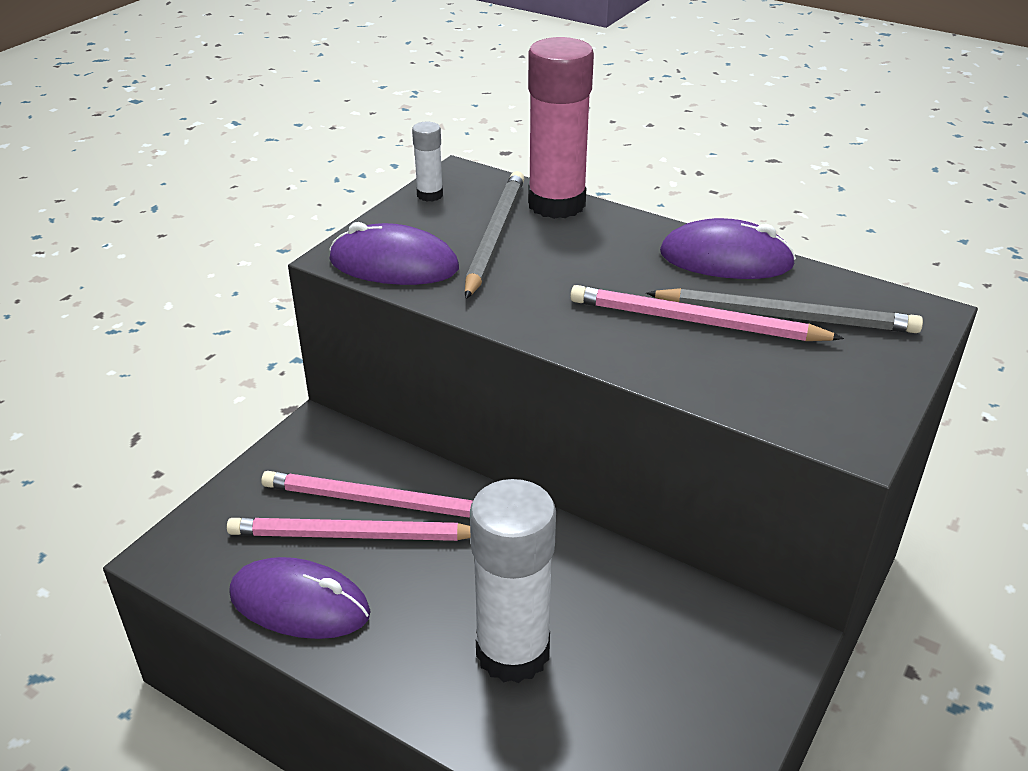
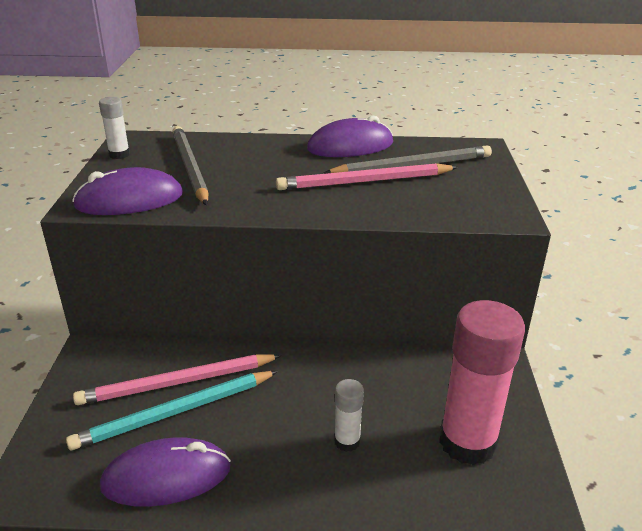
camera: 30 degrees left, 5 degrees down
pink pencil [227,518,471,541] -> turquoise pencil [66,371,278,450]
white glue stick [470,479,556,683] -> white glue stick [334,379,364,452], size x0.46
pink glue stick [528,37,594,219] -> pink glue stick moved to [439,300,525,465]

